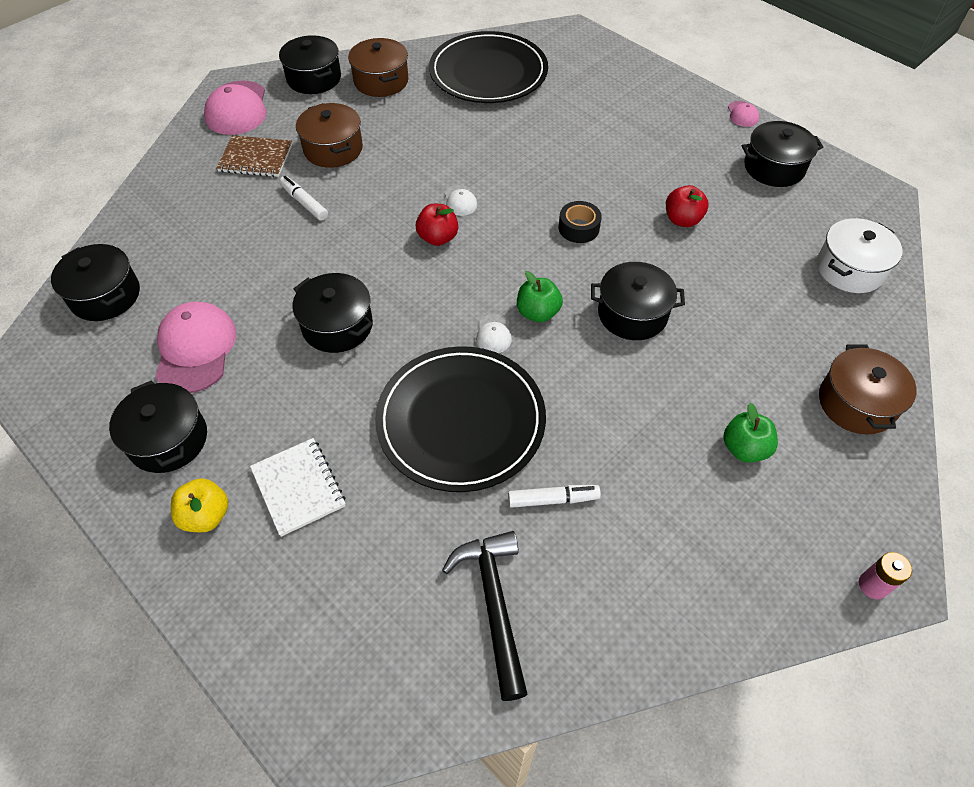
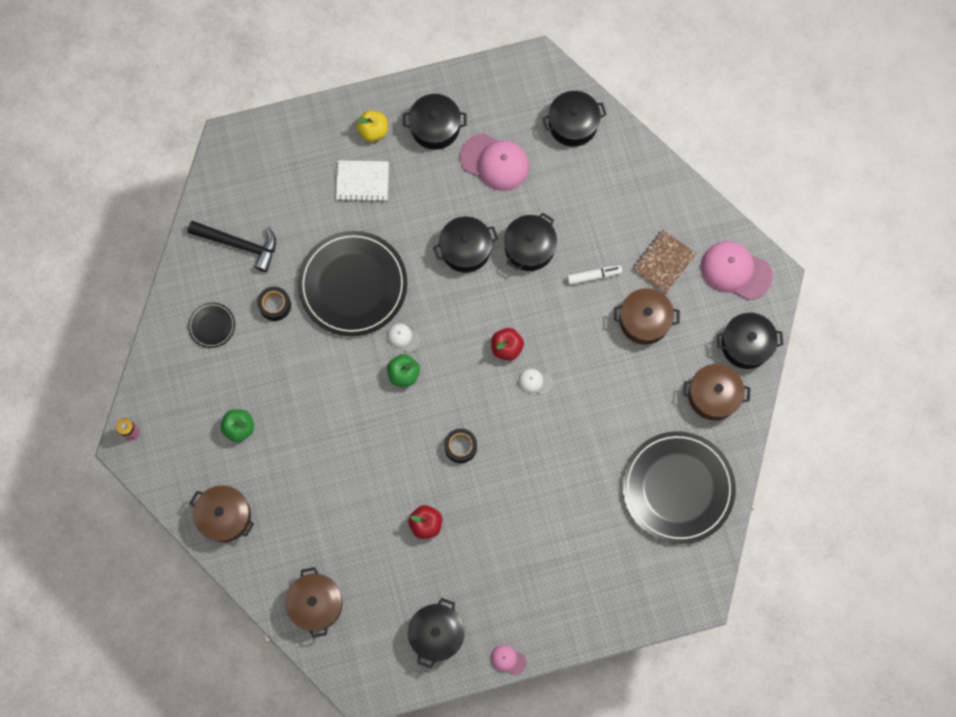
camera: 120 degrees right, 20 degrees up
white marker [508,485,601,508] -> black tape [257,287,291,321]
black pot [591,262,685,340] -> black pot moved to [504,213,557,271]
white pot [817,218,902,293] -> brown pot [285,567,342,638]
none -> black plate [188,303,235,348]

